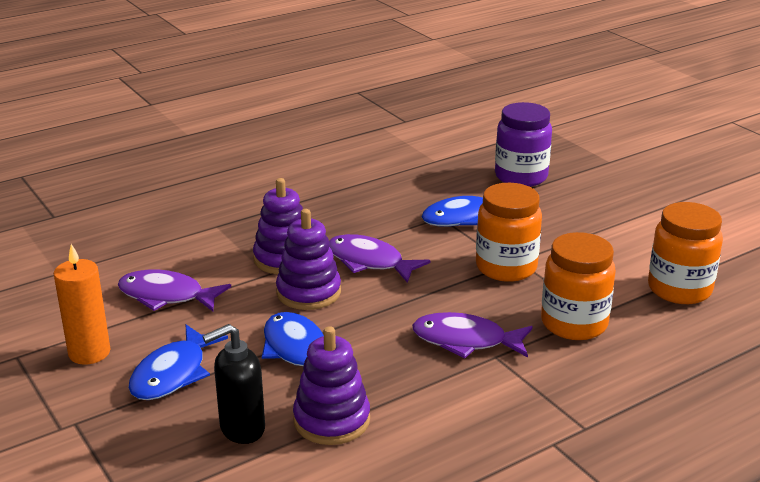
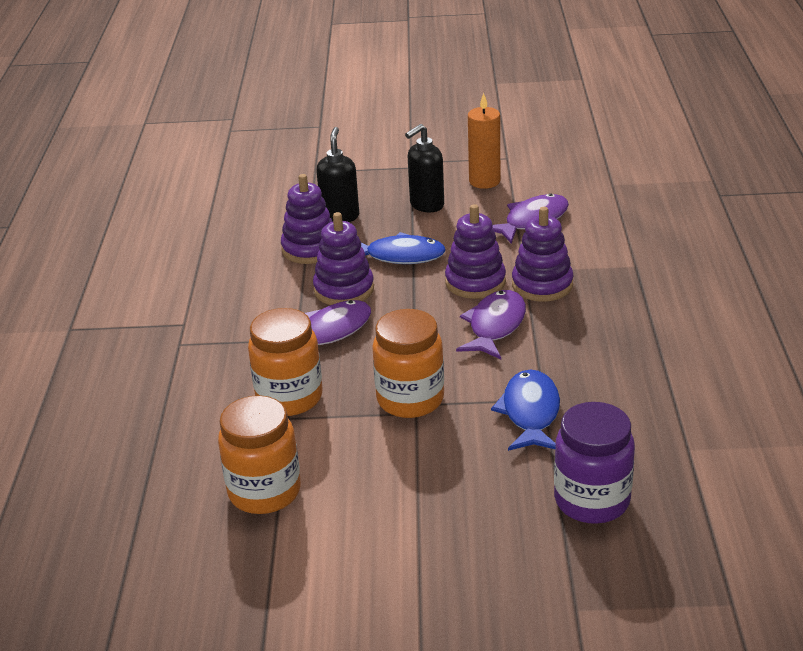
camera: 125 degrees right, 5 degrees up
blue fish [128,324,228,400] -> black soap dispenser [405,124,444,212]
purple fish [329,234,431,283] -> purple fish turned 45 degrees counterclockwise [456,290,526,359]
none -> purple stacking toy [313,212,374,305]

